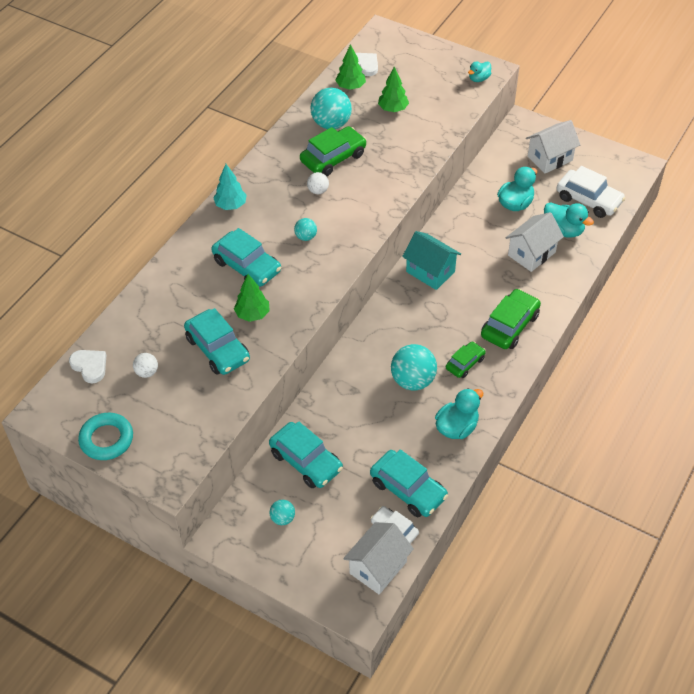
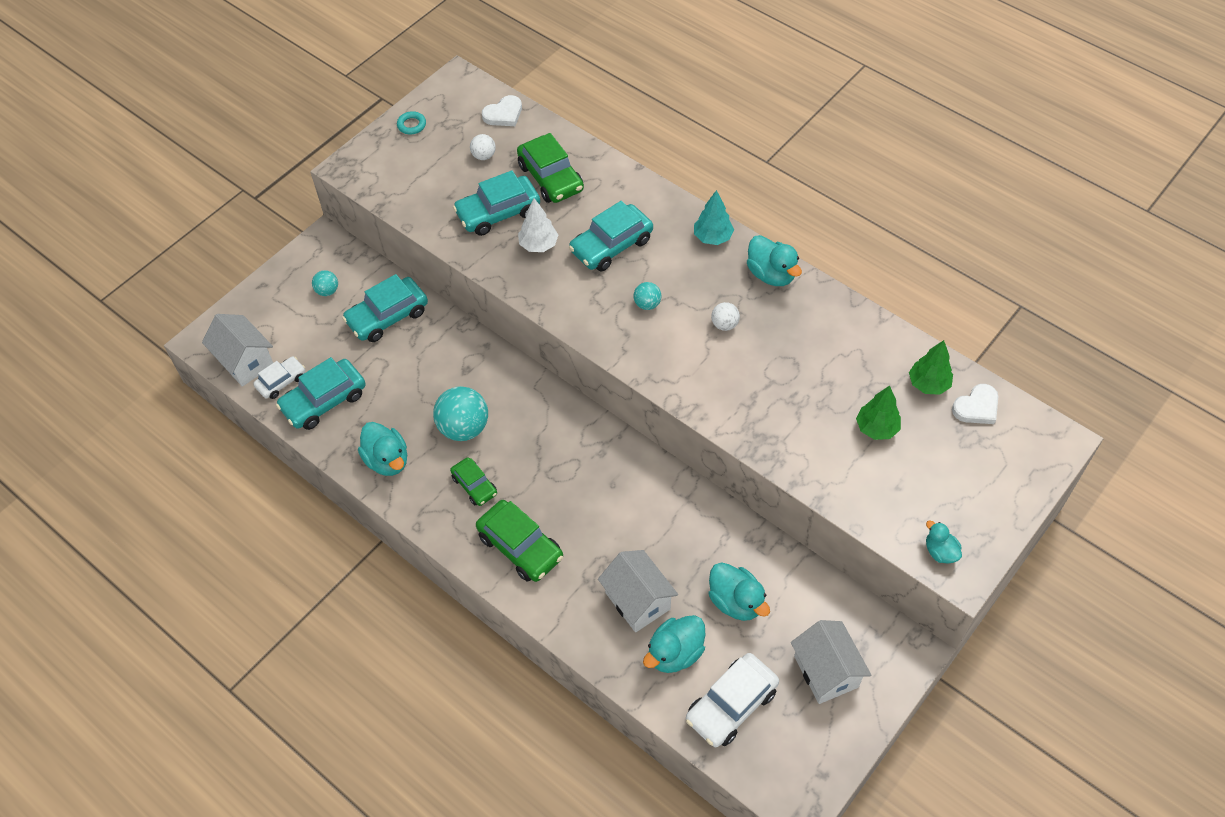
camera: 100 degrees right, 5 degrees up
turquoise ring [78,413,133,460] -> turquoise ring [397,111,426,135], size x0.56
green tree [234,274,270,322] -> white tree [518,198,558,252]
green car [300,126,367,176] -> green car moved to [517,133,584,203]
turquoise ball [311,88,352,129] -> none
turquoise house [402,231,461,290] -> none
none -> turquoise duck [747,235,802,286]

